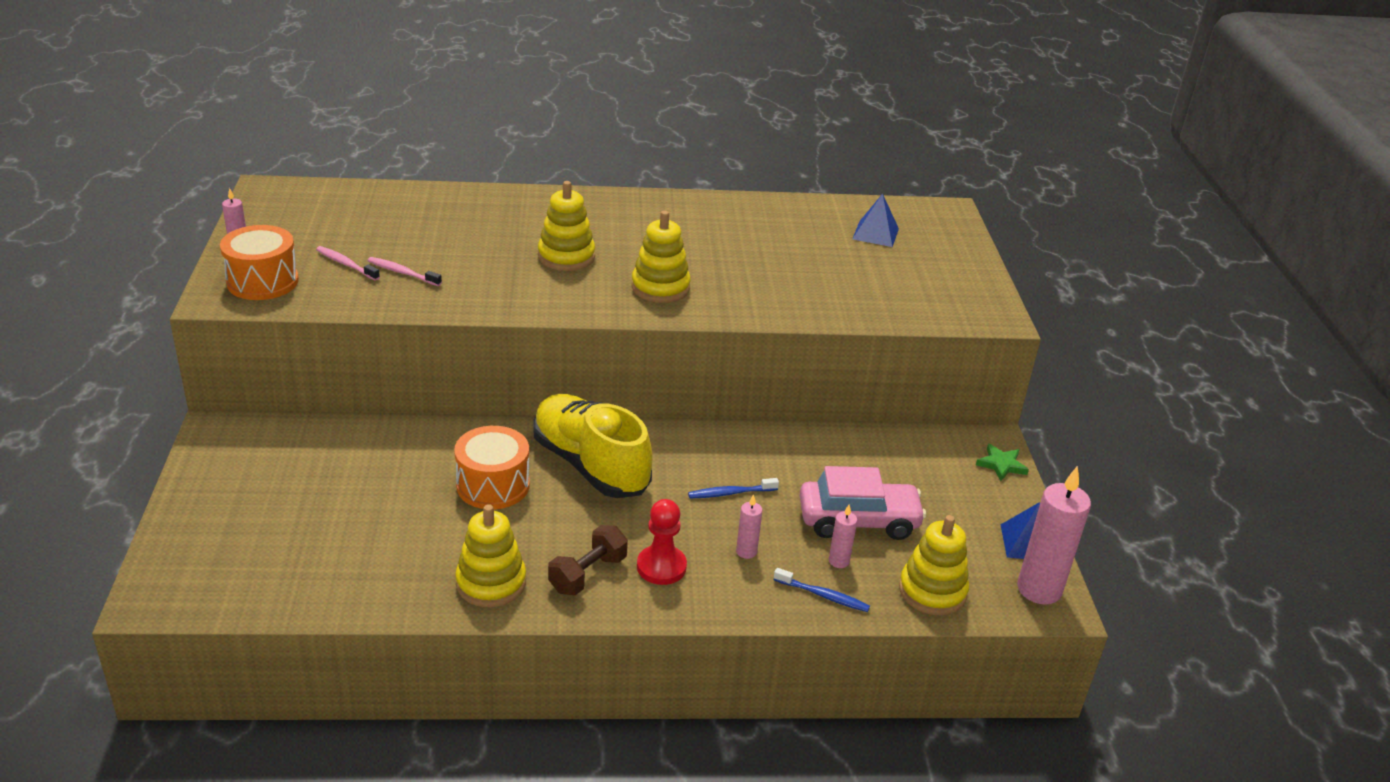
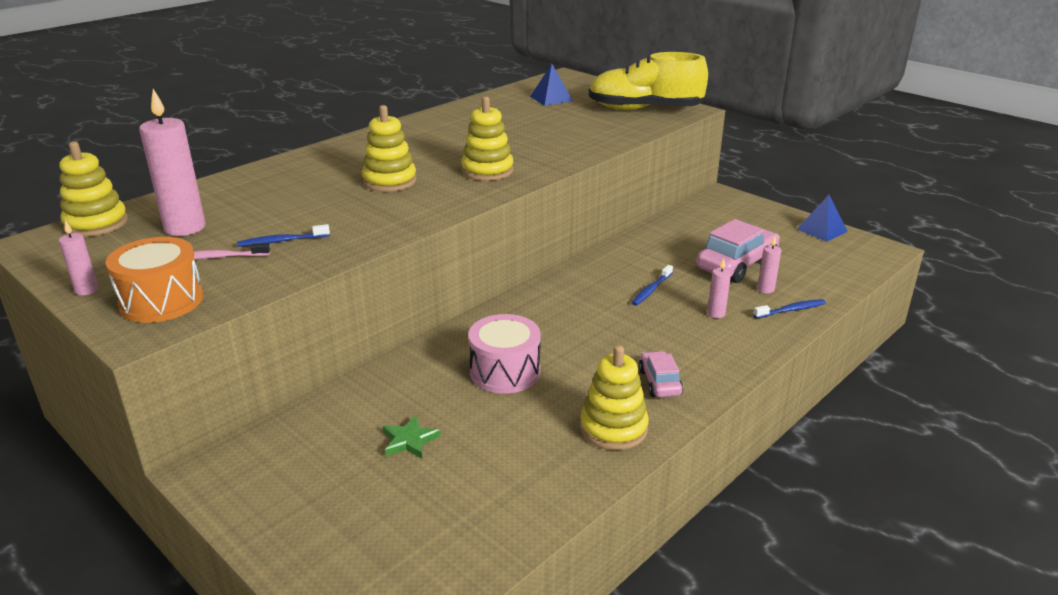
camera: 40 degrees left, 5 degrees down
pink toothbrush [368,257,442,286] -> blue toothbrush [237,224,330,247]
orange drum [454,426,530,510] -> pink drum [468,314,541,394]
yellow shoe [533,394,653,498] -> yellow shoe moved to [589,52,708,110]
brown dumbbell [548,525,628,595] -> pink car [639,351,683,398]
red pawn [637,499,687,585] -> none
yellow stacking toy [899,515,969,615] -> yellow stacking toy moved to [59,141,128,237]
green star [976,444,1029,481] -> green star moved to [383,415,441,459]
pink candle [1017,466,1091,605] -> pink candle moved to [139,89,206,236]

